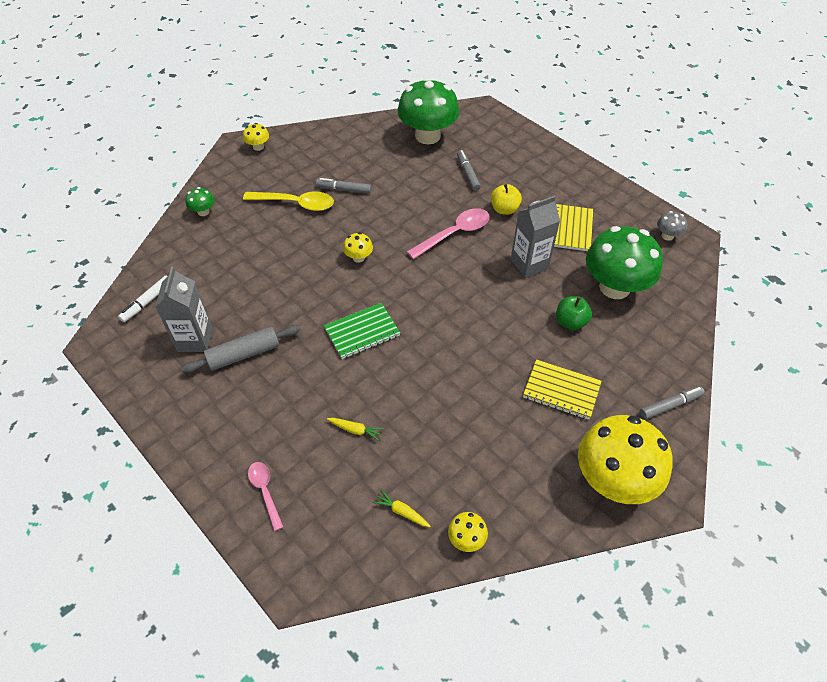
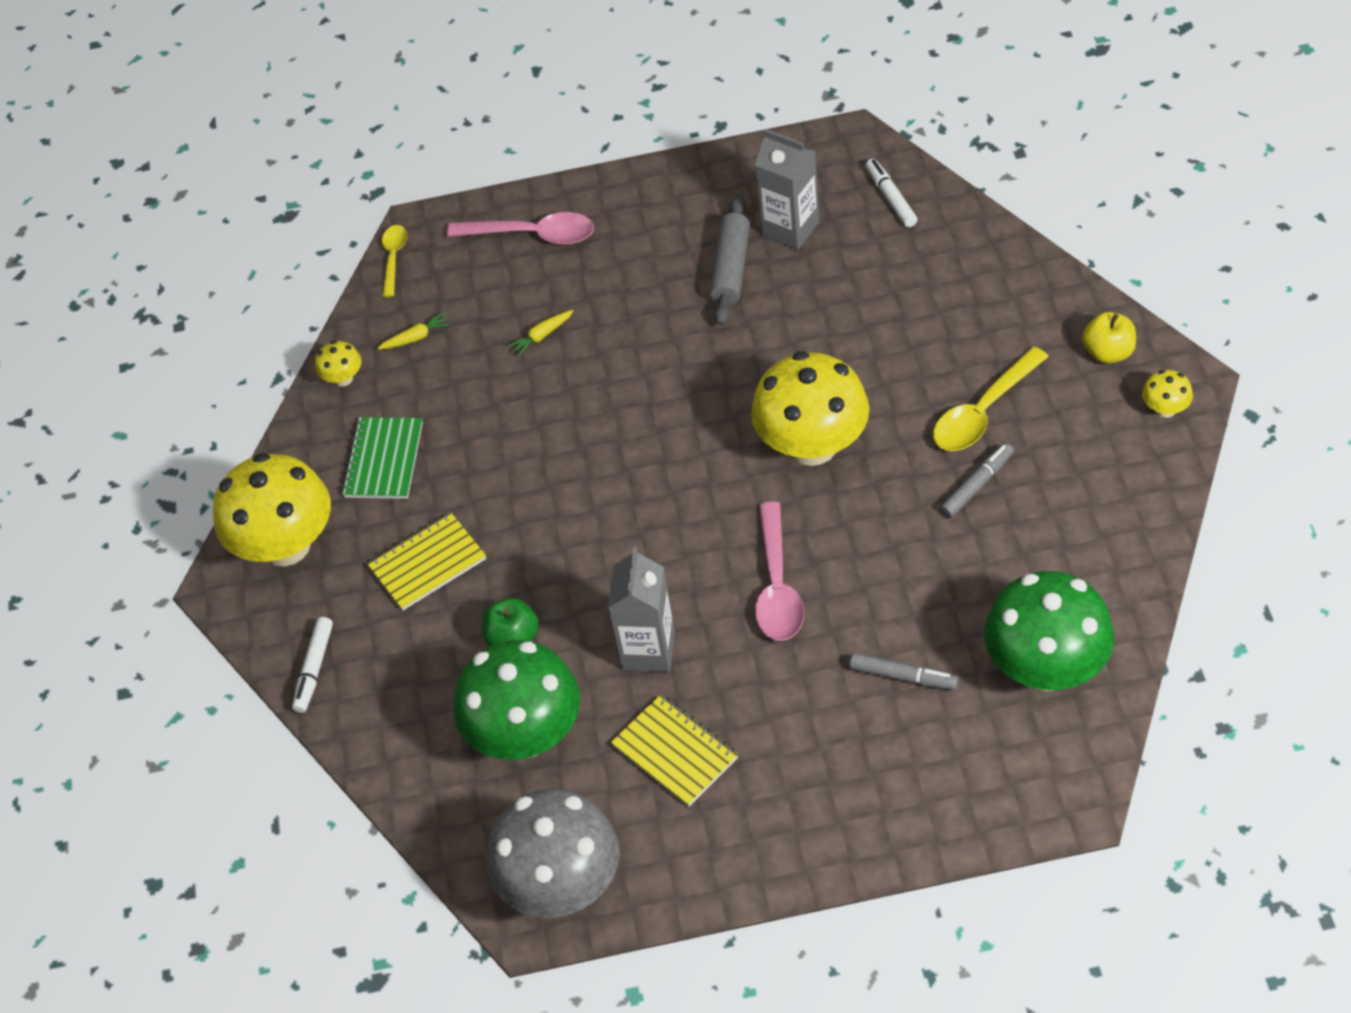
camera: 130 degrees right, 0 degrees up
green mushroom [186,187,215,216] -> none
pink spoon [248,462,283,531] -> pink spoon [447,212,594,245], size x1.65
green notebook [324,303,400,359] -> green notebook moved to [342,417,423,499]
yellow mushroom [343,232,373,263] -> yellow mushroom [751,351,869,466], size x2.36
yellow apple [491,184,522,215] -> yellow apple moved to [1082,312,1136,364]
grey marker [640,386,705,419] -> white marker [292,617,333,713]
grey mushroom [657,211,687,241] -> grey mushroom [486,789,619,918], size x2.36
none -> yellow spoon [382,225,407,297]

